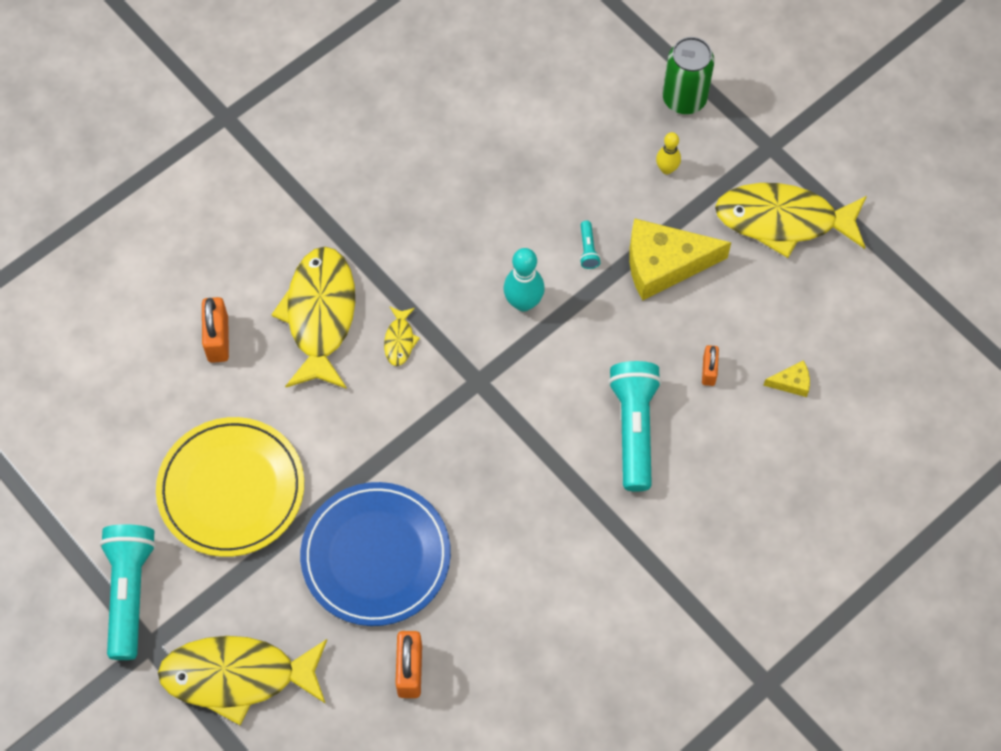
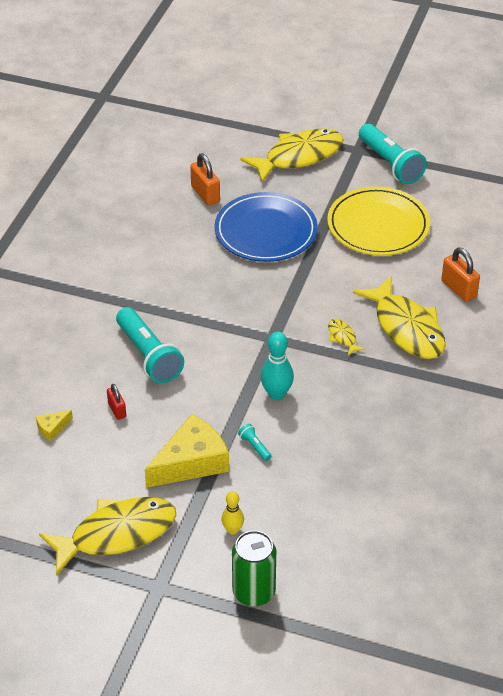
camera: 150 degrees right, 20 degrees down
orange padlock [702,345,719,386] -> red padlock [107,384,126,420]

